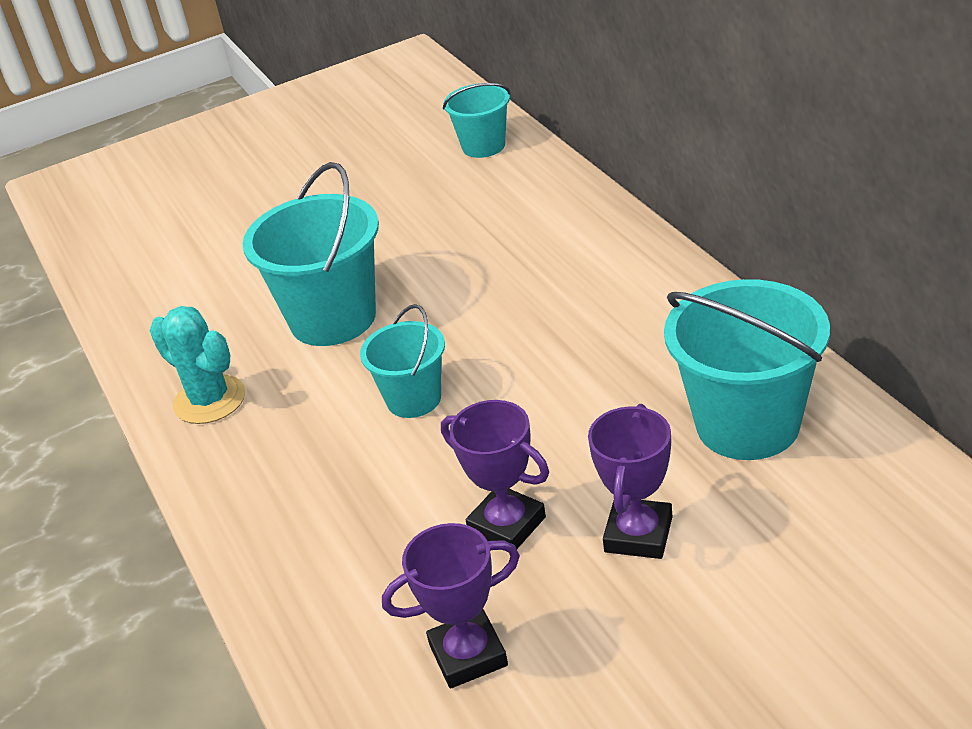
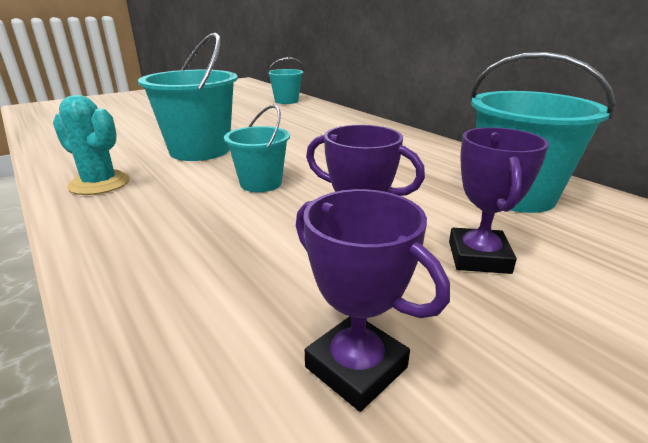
camera: 15 degrees left, 10 degrees down
purple trophy [382,523,520,689] -> purple trophy turned 75 degrees clockwise [296,189,450,412]

